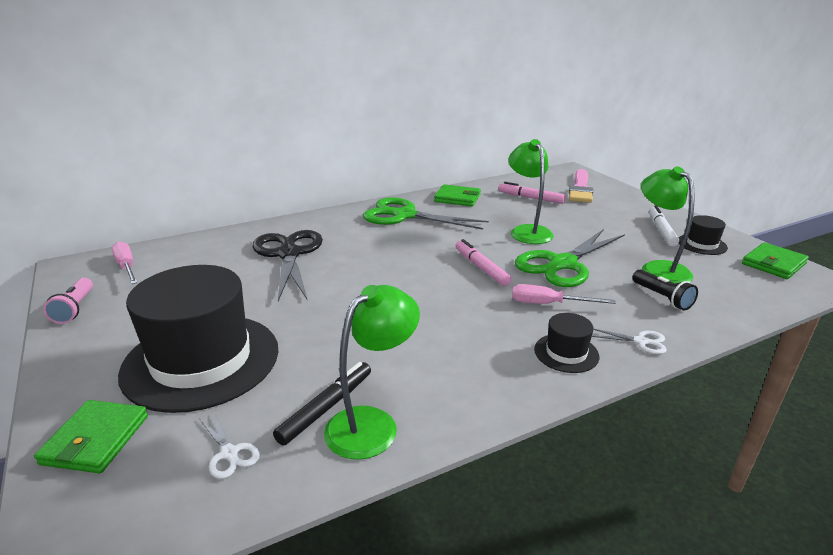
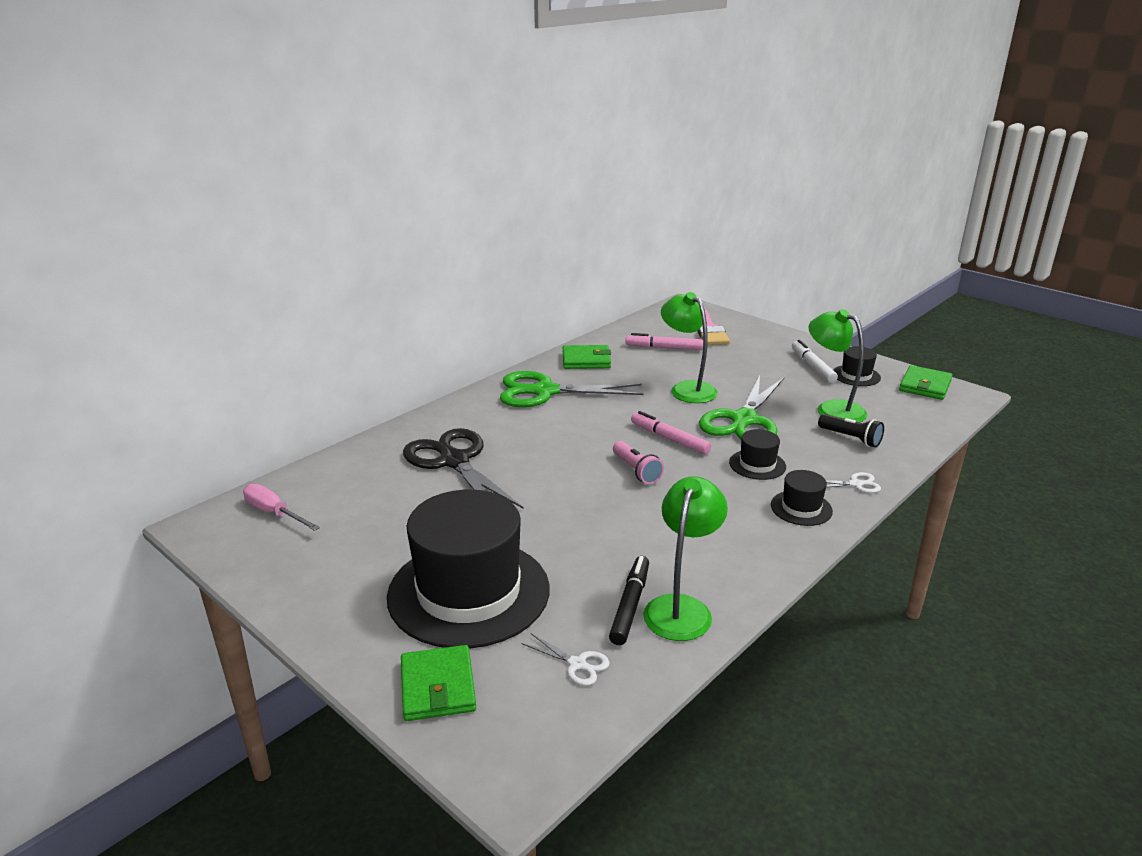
camera: 20 degrees left, 0 degrees up
pink flashlight [43,278,93,324] -> pink flashlight moved to [613,441,664,484]
pink screwdriver [512,284,616,304] -> black hat [729,429,786,480]

